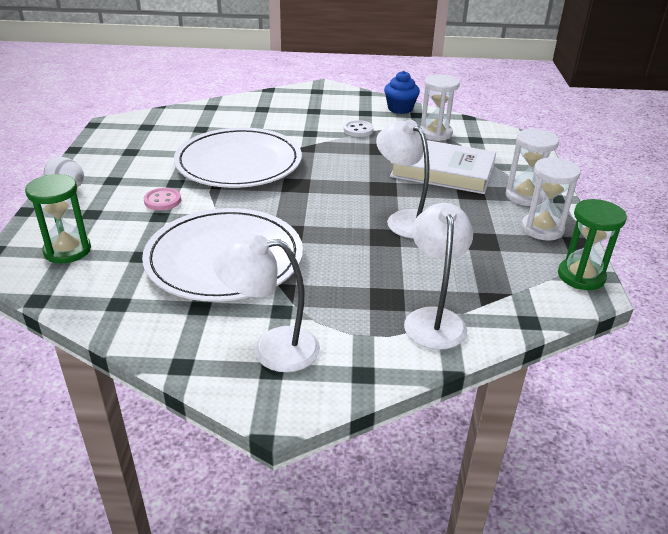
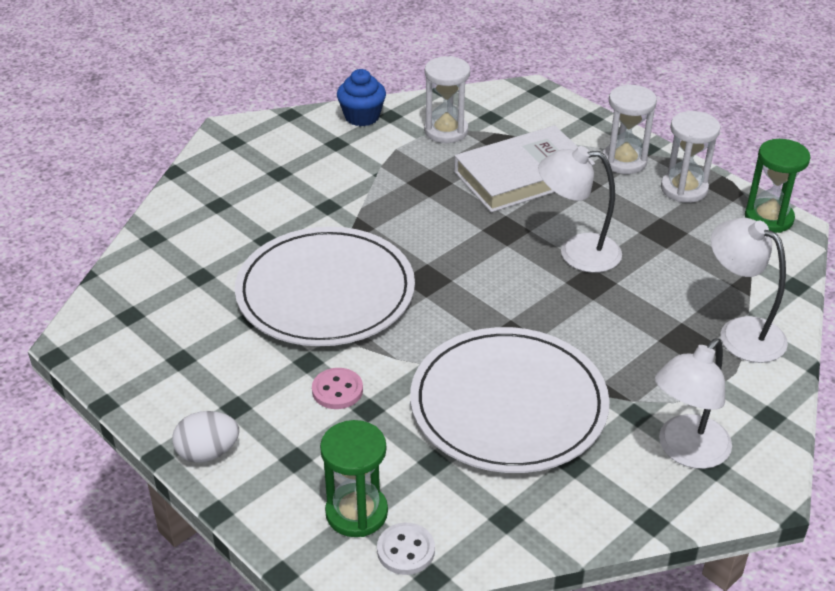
camera: 45 degrees left, 5 degrees up
white button [343,120,374,137] -> white button moved to [377,523,435,575]

